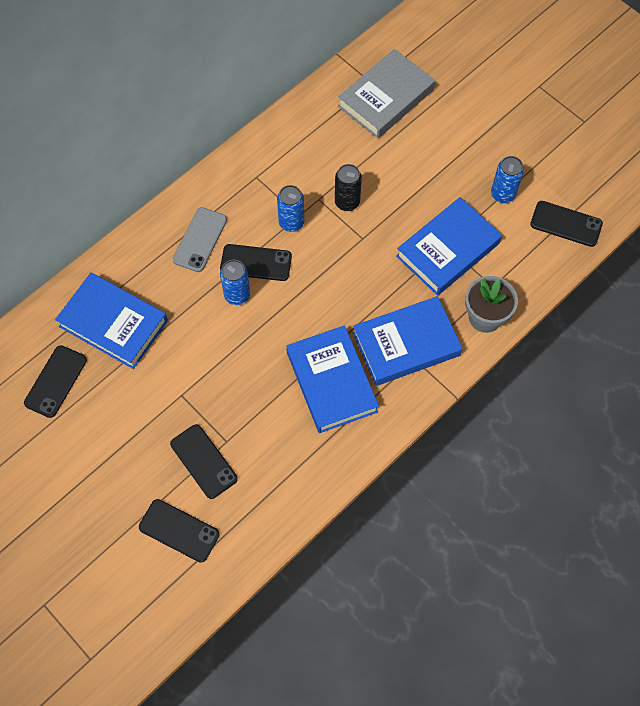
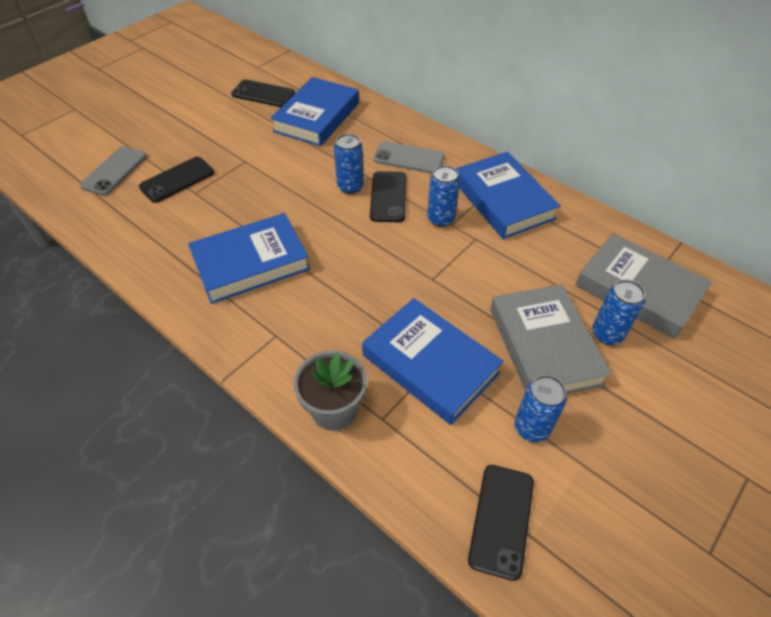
camera: 85 degrees right, 15 degrees down
black phone [139,499,220,563] -> grey phone [80,146,147,196]
black can [335,164,362,211] -> none
blue book [353,296,463,386] -> blue book moved to [456,152,561,239]
none -> grey book [490,284,612,394]
none -> blue can [592,280,645,345]

